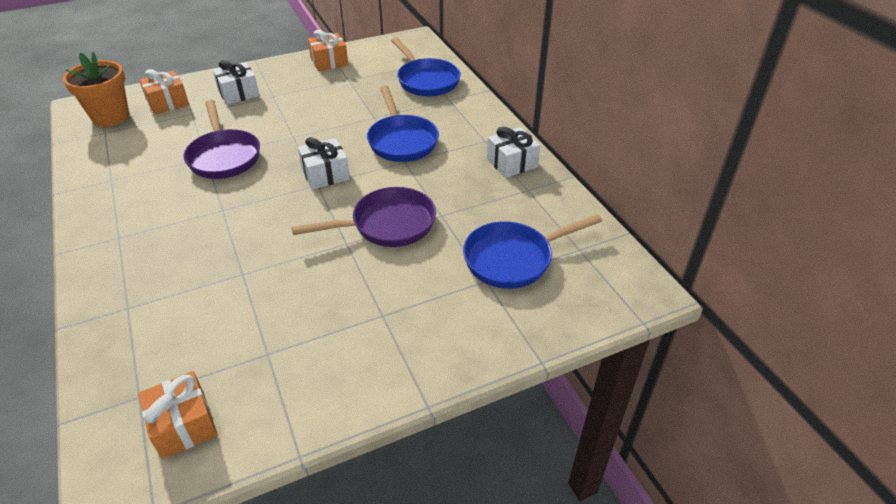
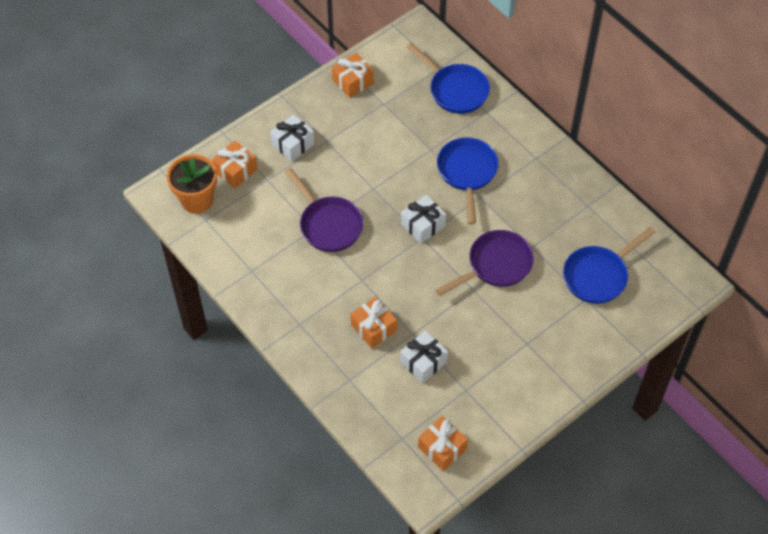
camera: 15 degrees left, 15 degrees up
blue pan [367,85,439,162] -> blue pan turned 150 degrees counterclockwise [437,137,499,224]
white gift [487,127,541,178] -> white gift moved to [400,331,448,383]
none -> orange gift [351,297,397,348]

